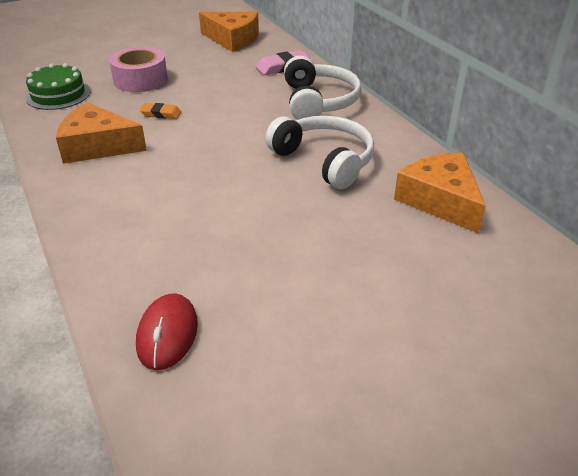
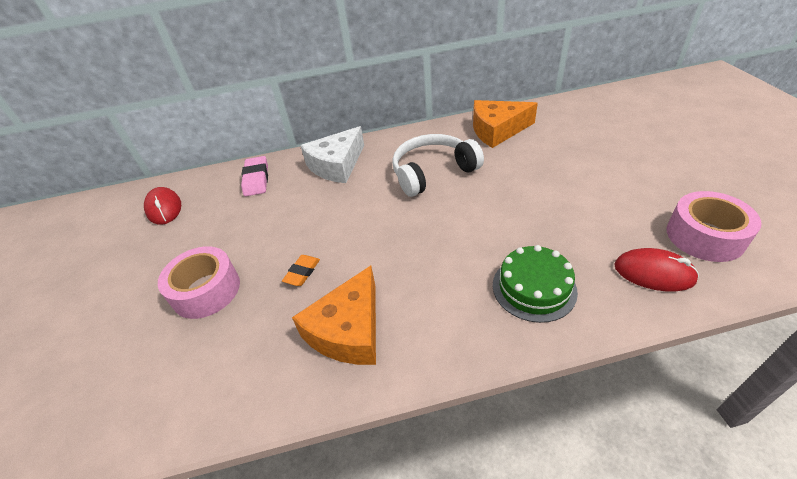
camera: 70 degrees left, 5 degrees up
green cake [25,63,90,110] -> green cake moved to [493,245,578,323]
orange cheese [199,12,259,52] -> red mouse [144,187,181,225]
white headphones [284,56,361,120] -> white cheese [300,126,364,183]
none -> pink tape [667,191,761,262]

